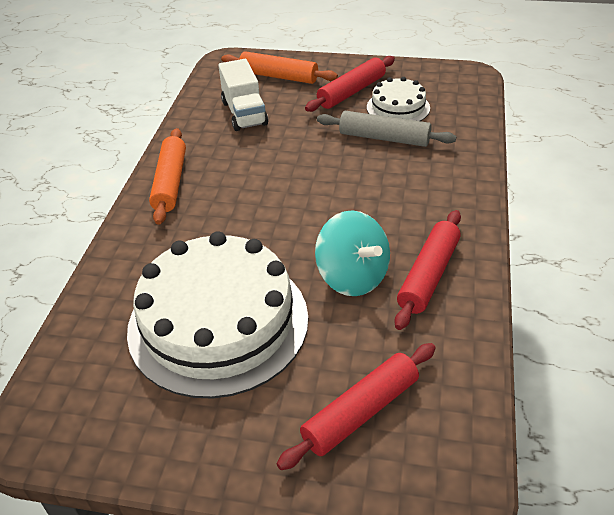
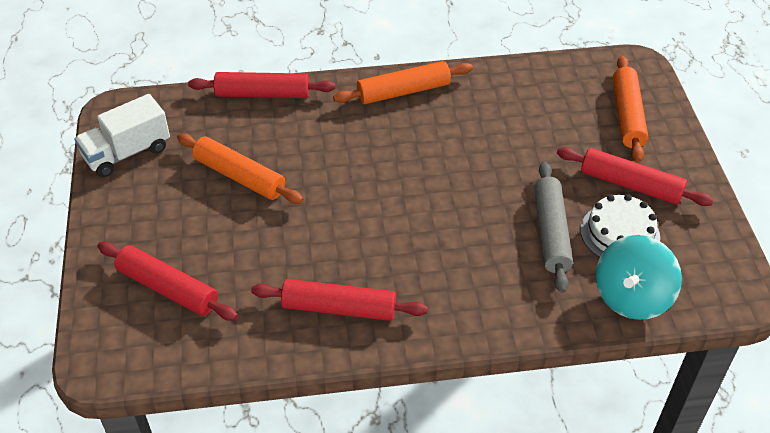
camera: 70 degrees right, 5 degrees up
white cake [127,231,308,399] -> orange rolling pin [177,134,303,204]
white truck [218,59,268,131] -> white truck moved to [74,94,170,177]
turquoise spinning top [315,211,390,296] -> turquoise spinning top moved to [596,235,682,320]
none -> red rolling pin [188,72,335,98]

